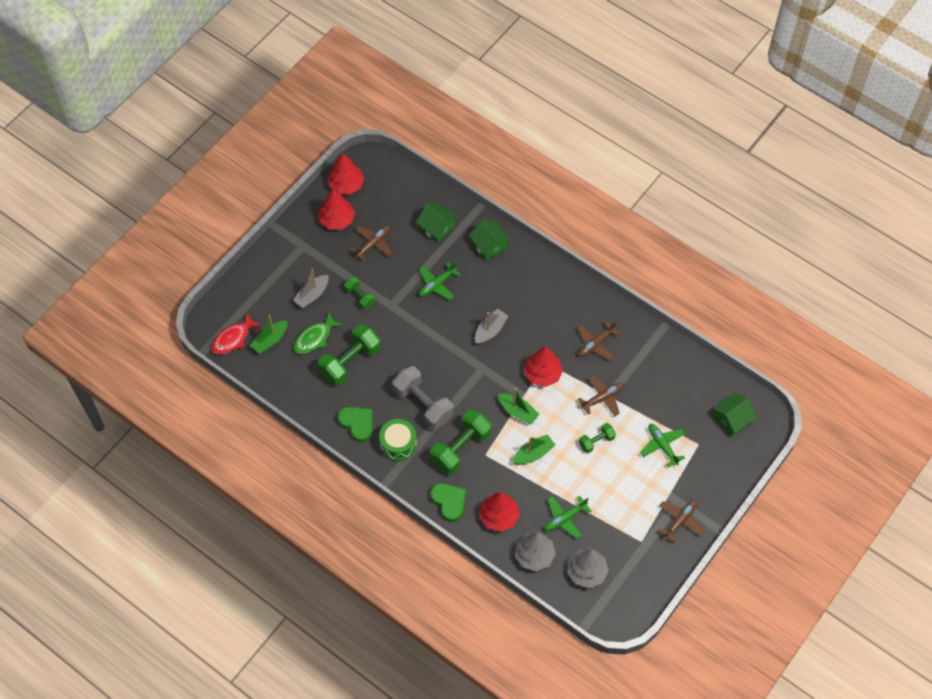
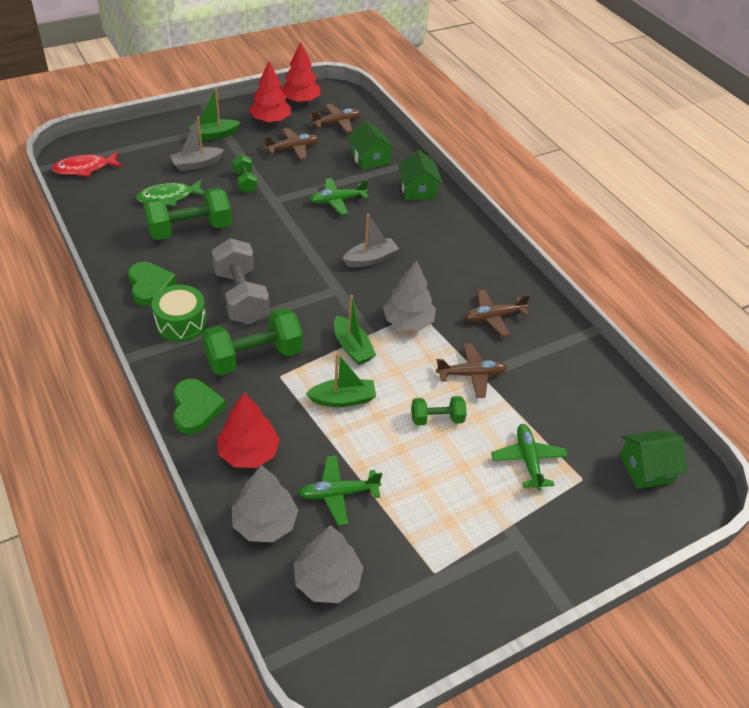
camera: 20 degrees right, 15 degrees down
green boat [250,315,288,354] -> green boat moved to [189,88,240,141]
red tree [525,347,563,387] -> grey tree [383,260,436,330]
brown plane [658,500,704,543] -> brown plane moved to [310,104,361,133]

